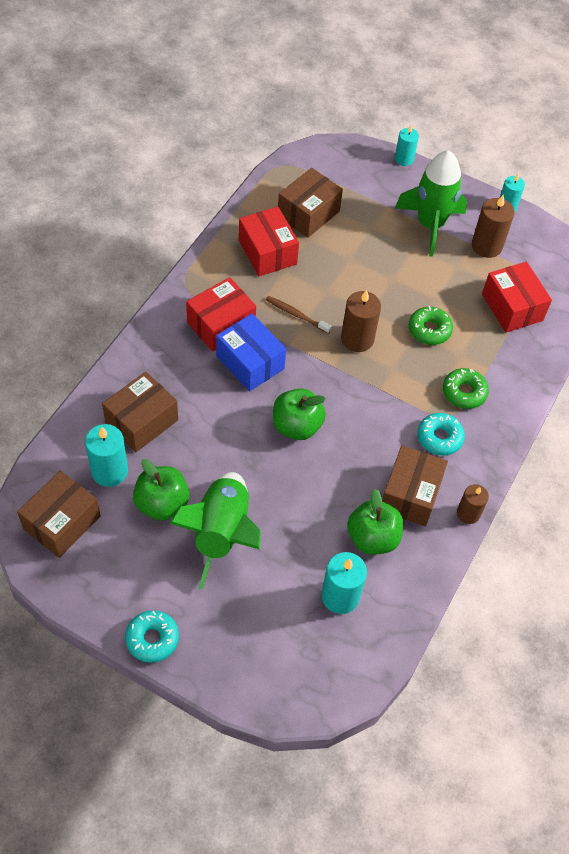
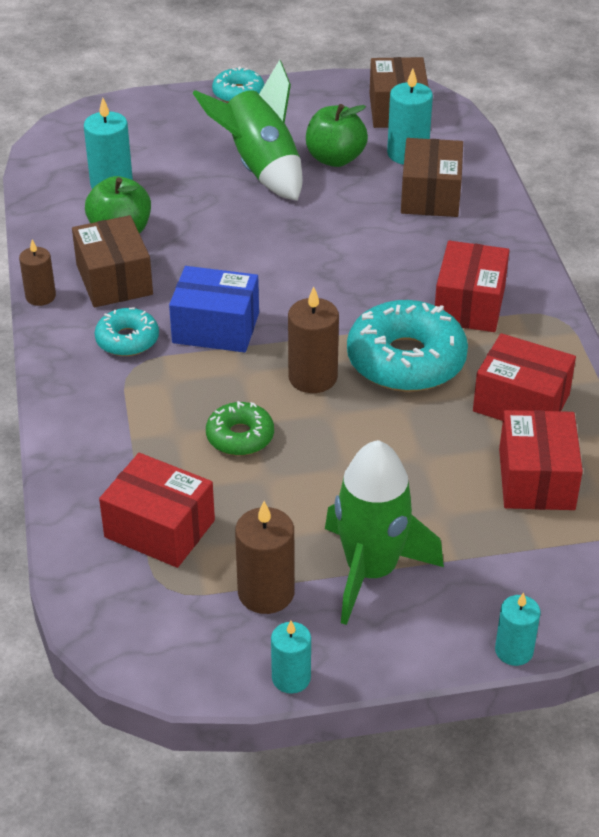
camera: 145 degrees right, 15 degrees down
blue box [216,314,286,392] -> blue box moved to [169,266,259,353]
brown toothbrush [266,296,331,333] -> turquoise donut [347,300,468,392]
green apple [273,388,326,440] -> none
brown box [278,168,343,238] -> red box [499,410,583,510]
green donut [443,368,489,409] -> none

